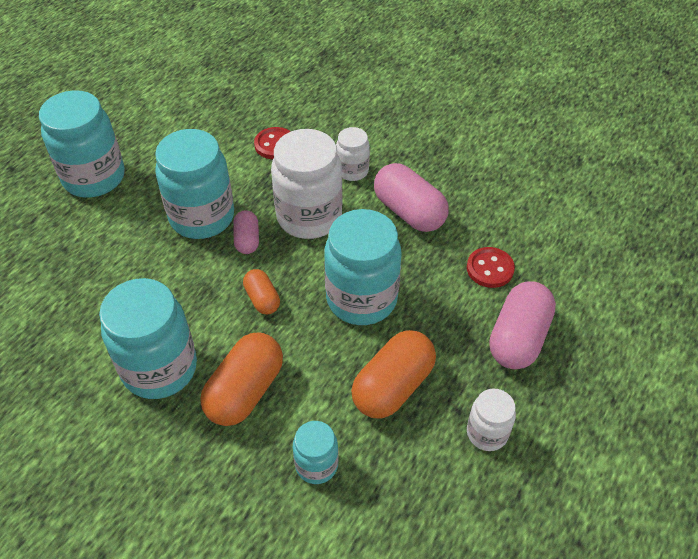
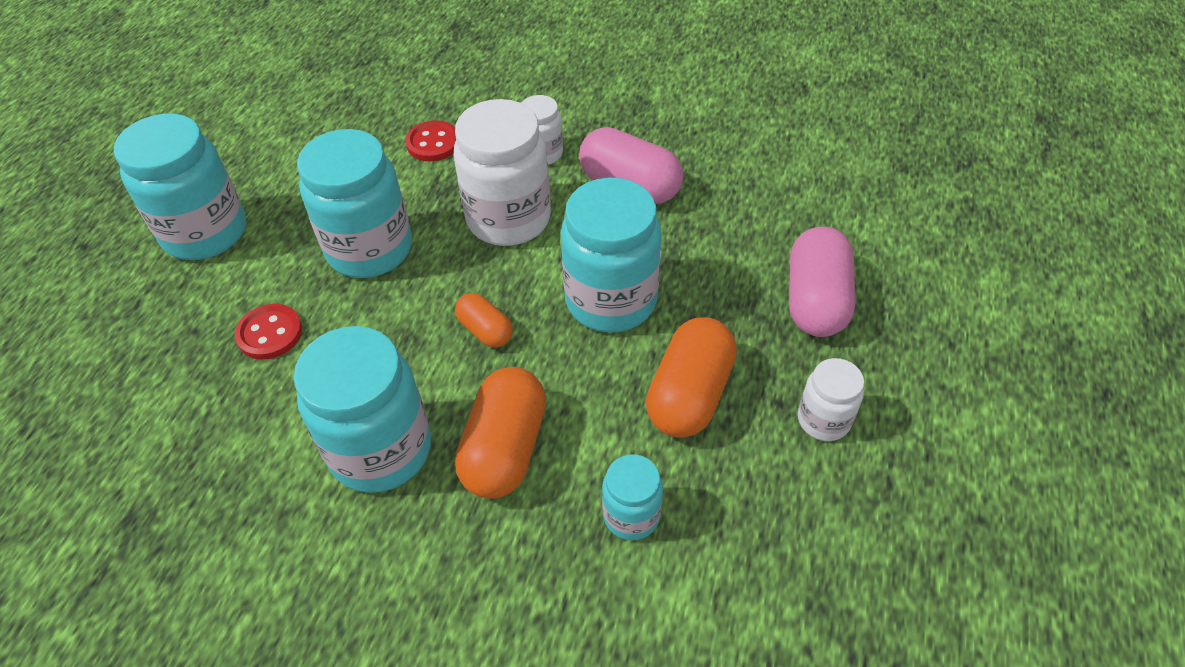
camera: 15 degrees left, 0 degrees up
pink capsule [233,210,259,254] -> none
red button [467,247,515,288] -> red button moved to [235,304,302,360]

